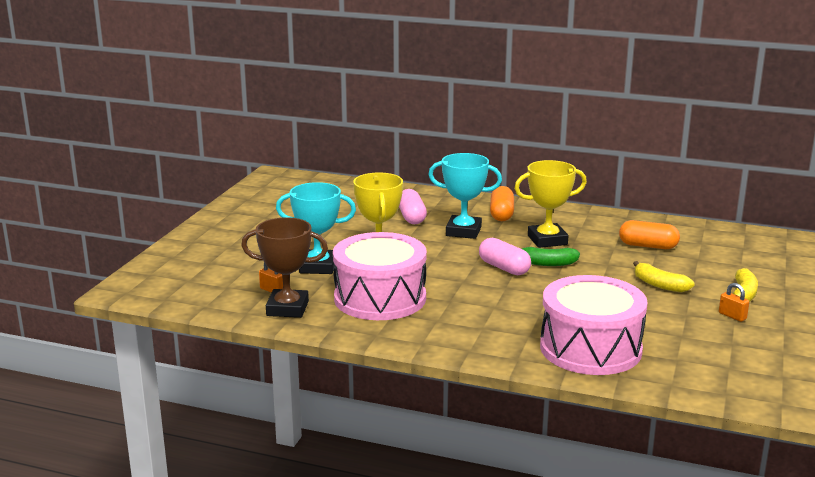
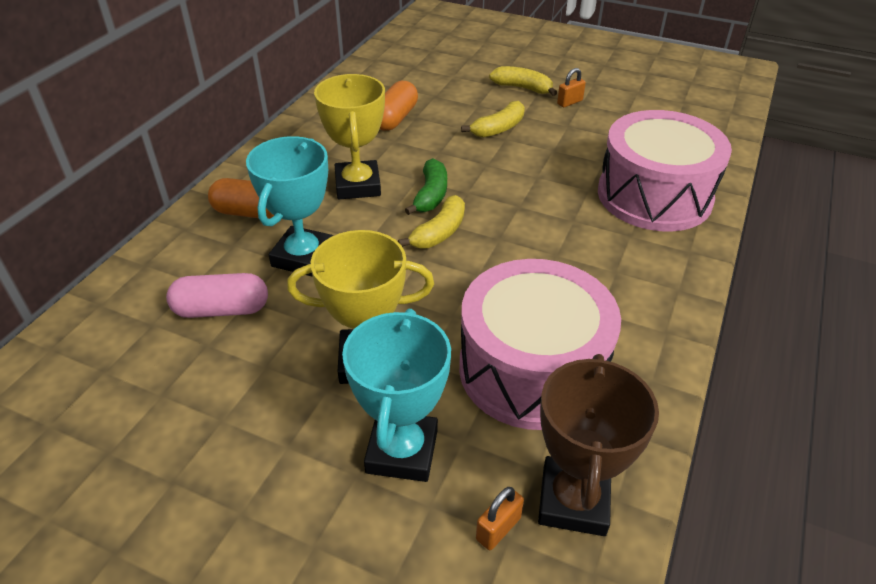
camera: 85 degrees left, 20 degrees up
pink capsule [479,238,531,275] -> yellow banana [398,195,465,249]

